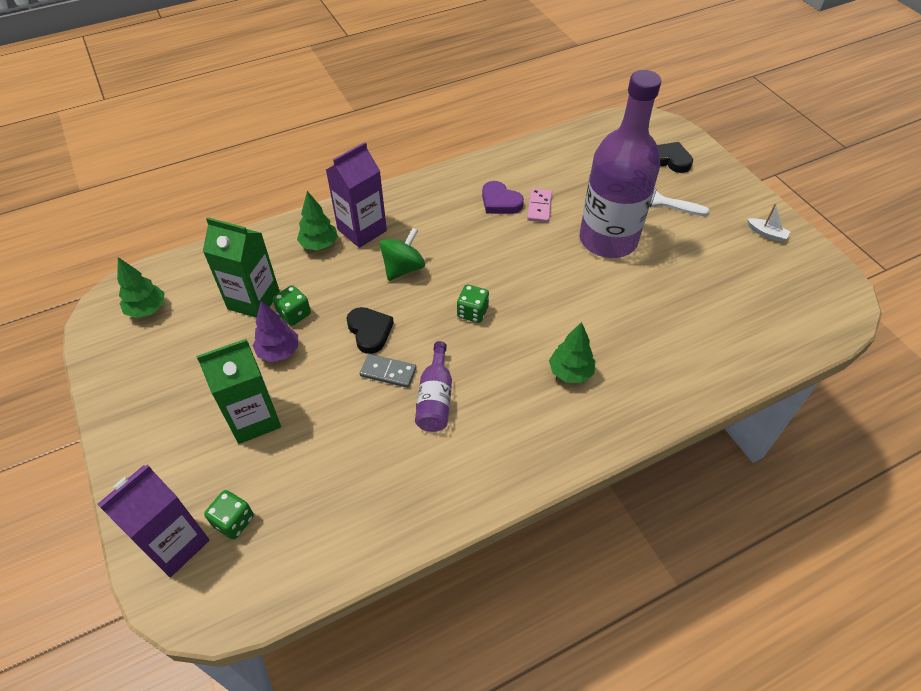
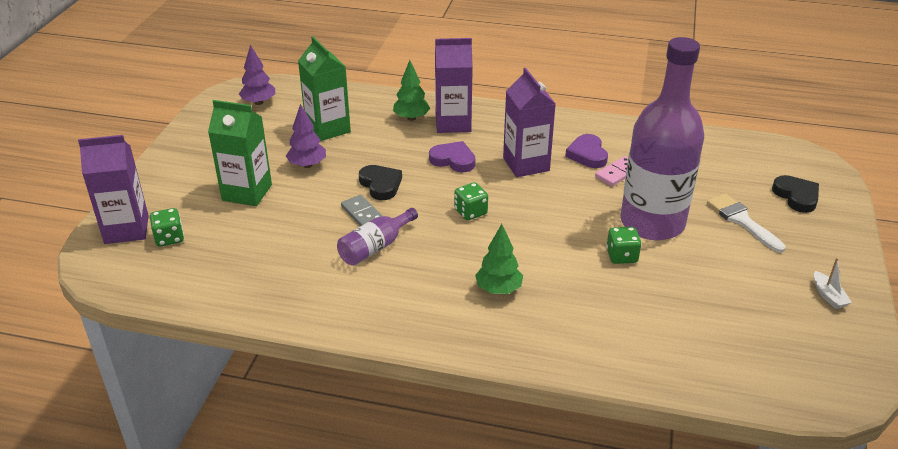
camera: 40 degrees right, 15 degrees down
green tree [117,257,164,318] -> purple tree [239,45,275,105]
green dice [273,285,311,326] -> green dice moved to [606,227,641,264]
black heart [346,307,394,354] -> black heart turned 45 degrees counterclockwise [359,165,402,200]
green spinning top [380,228,425,281] -> purple heart [429,141,476,172]
none -> purple carton [503,68,556,177]

